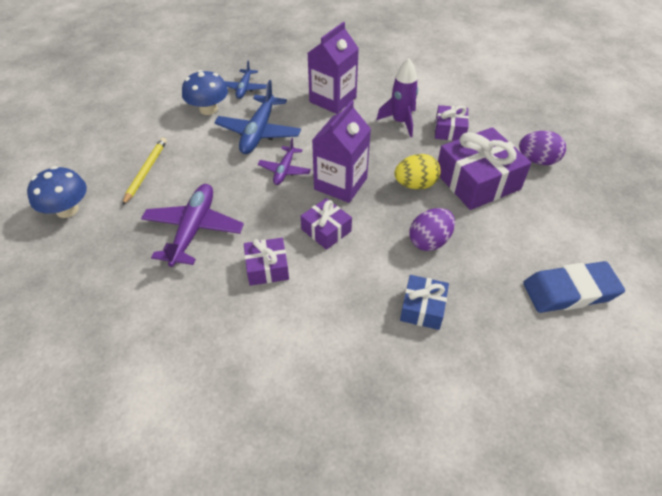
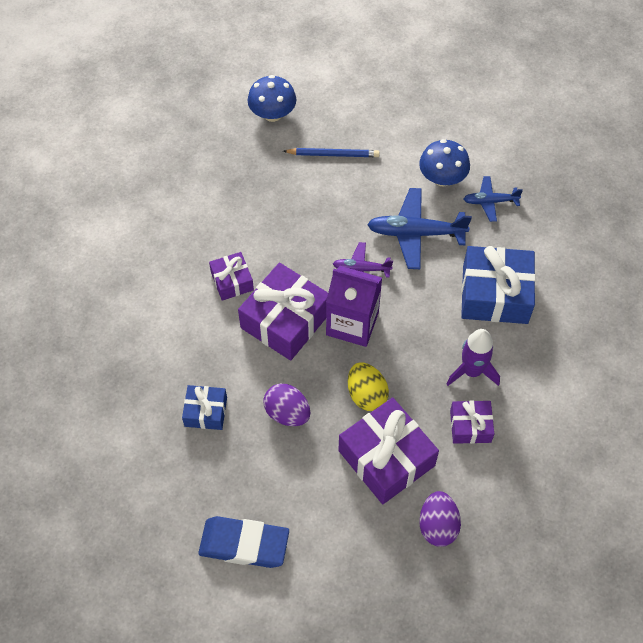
camera: 80 degrees right, 10 degrees up
yellow pencil [122,138,167,206] -> blue pencil [283,148,380,157]
purple plane [141,184,244,267] -> none
purple gift [301,198,352,250] -> purple gift [238,263,328,361], size x1.84
purple carton [308,22,359,114] -> blue gift [461,246,536,324]
blue eraser [523,261,625,313] -> blue eraser turned 60 degrees counterclockwise [198,516,289,568]

